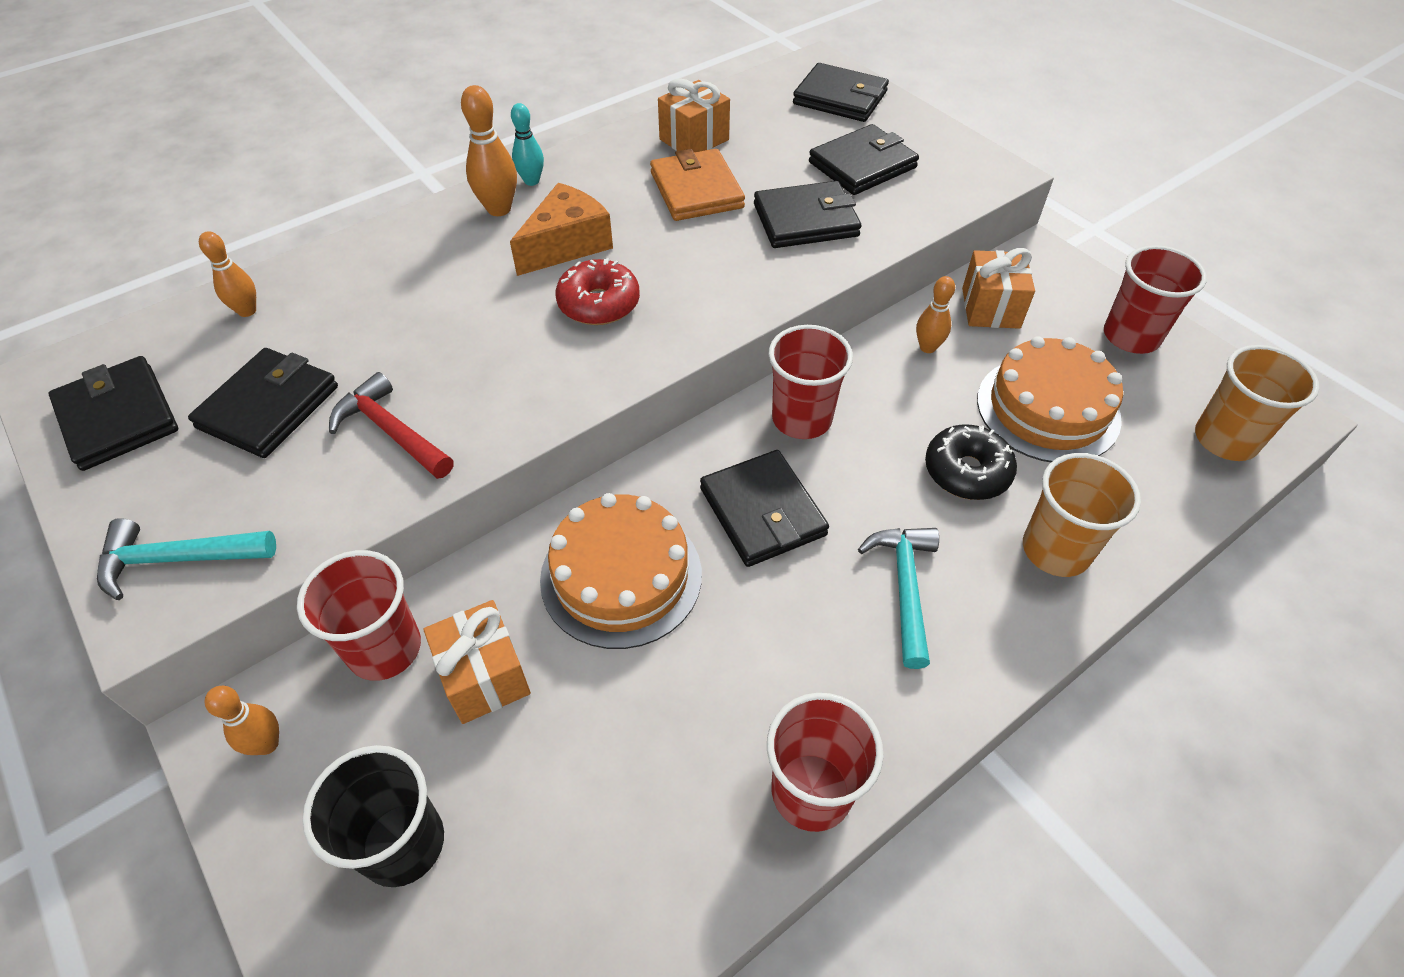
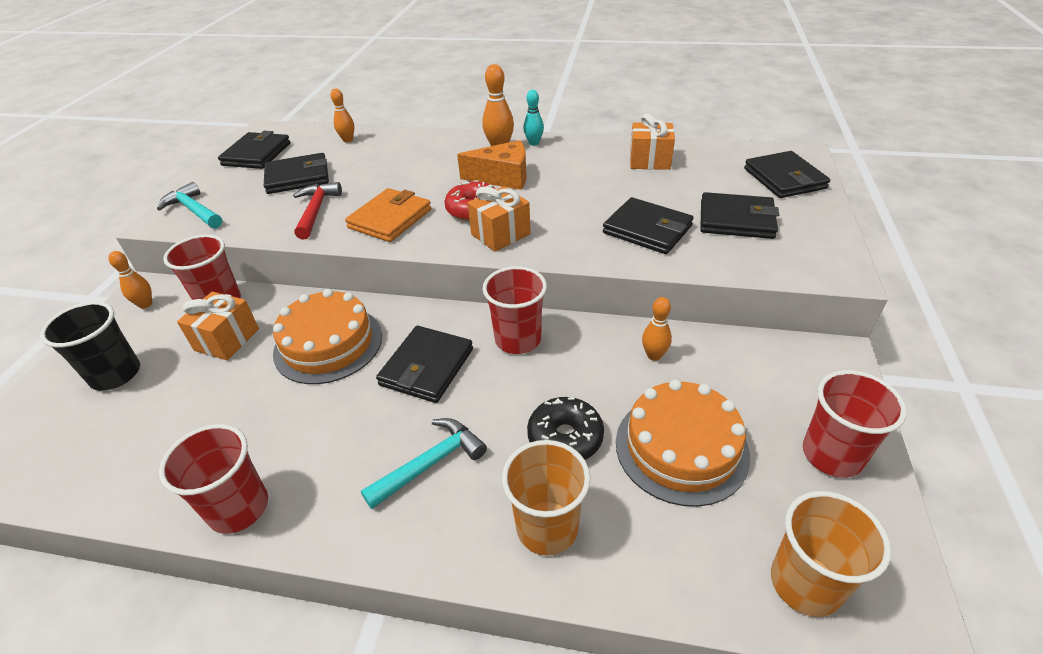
camera: 50 degrees right, 10 degrees down
orange wallet [650,149,745,221] -> orange wallet moved to [345,188,431,242]
orange gift [962,248,1035,329] -> orange gift moved to [468,186,531,252]

